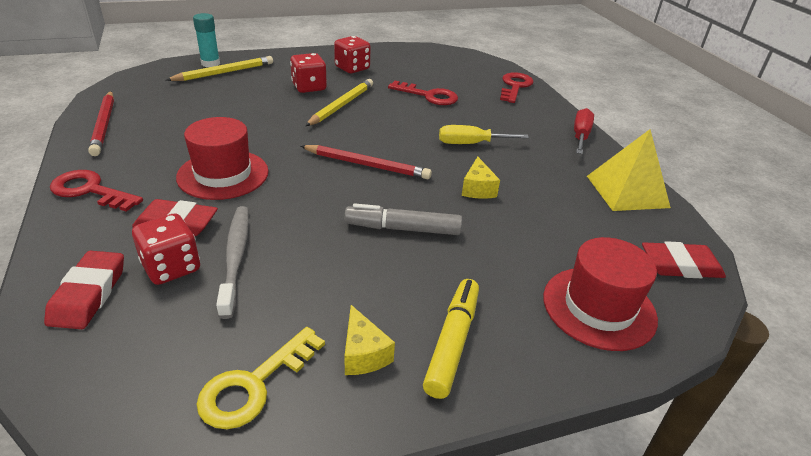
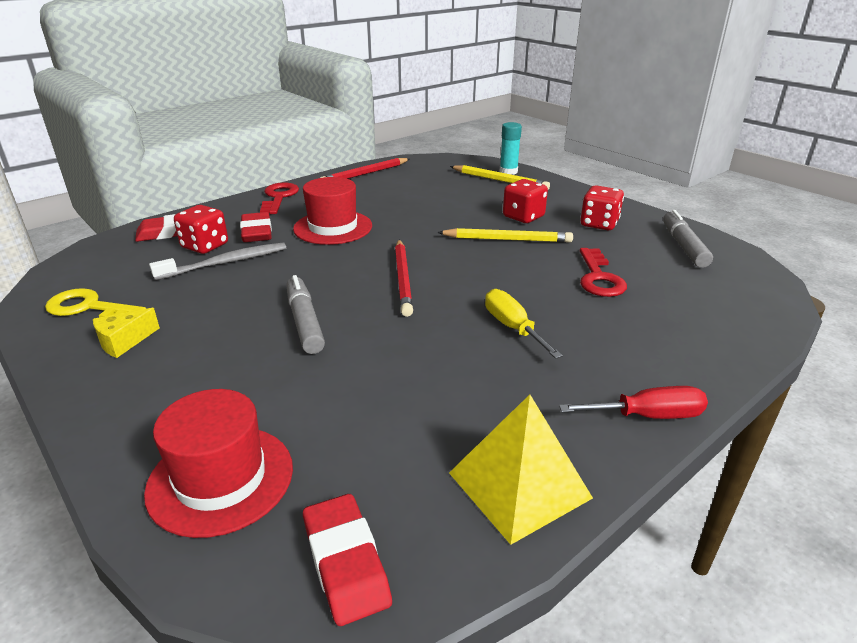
camera: 70 degrees right, 5 degrees down
yellow marker [423,279,479,399] -> none
yellow cheese [462,157,500,199] -> none
red key [500,72,534,103] -> none
none -> grey marker [663,210,713,268]

